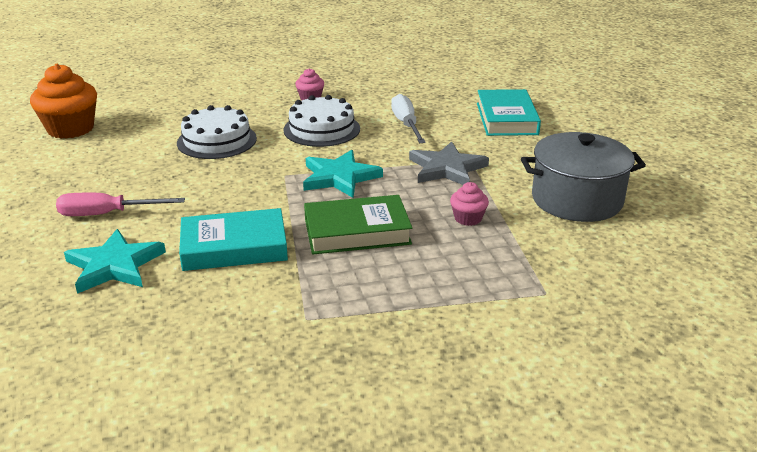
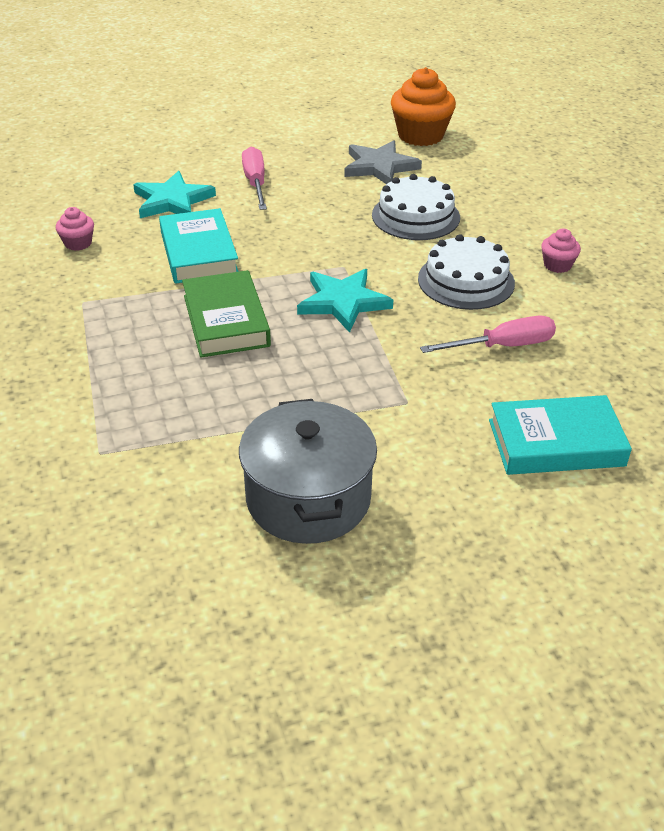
camera: 85 degrees right, 10 degrees up
white screwdriver [391,94,426,143] -> pink screwdriver [420,316,556,353]
grey star [409,141,489,185] -> grey star moved to [344,141,422,184]
pink cupcake [450,182,489,226] -> pink cupcake moved to [56,207,94,251]

